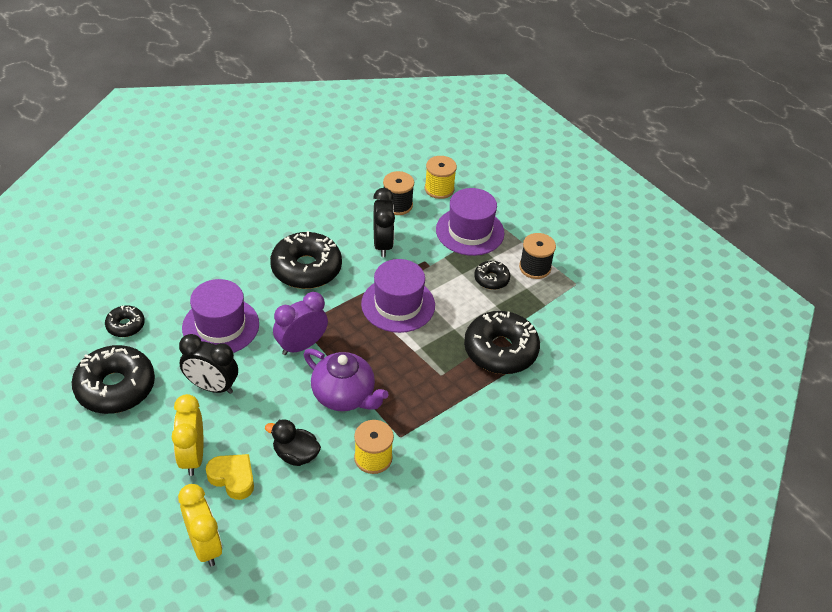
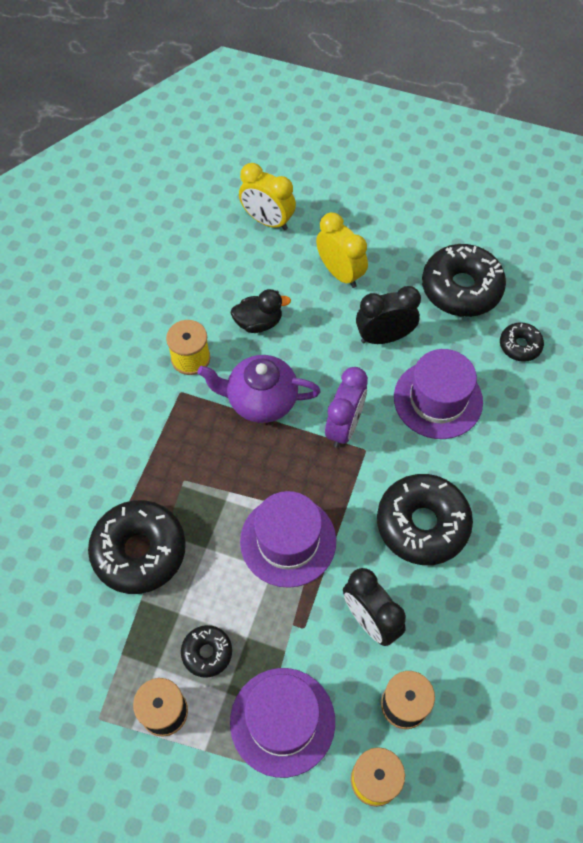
camera: 150 degrees right, 15 degrees up
yellow heart [206,454,254,500] -> none

